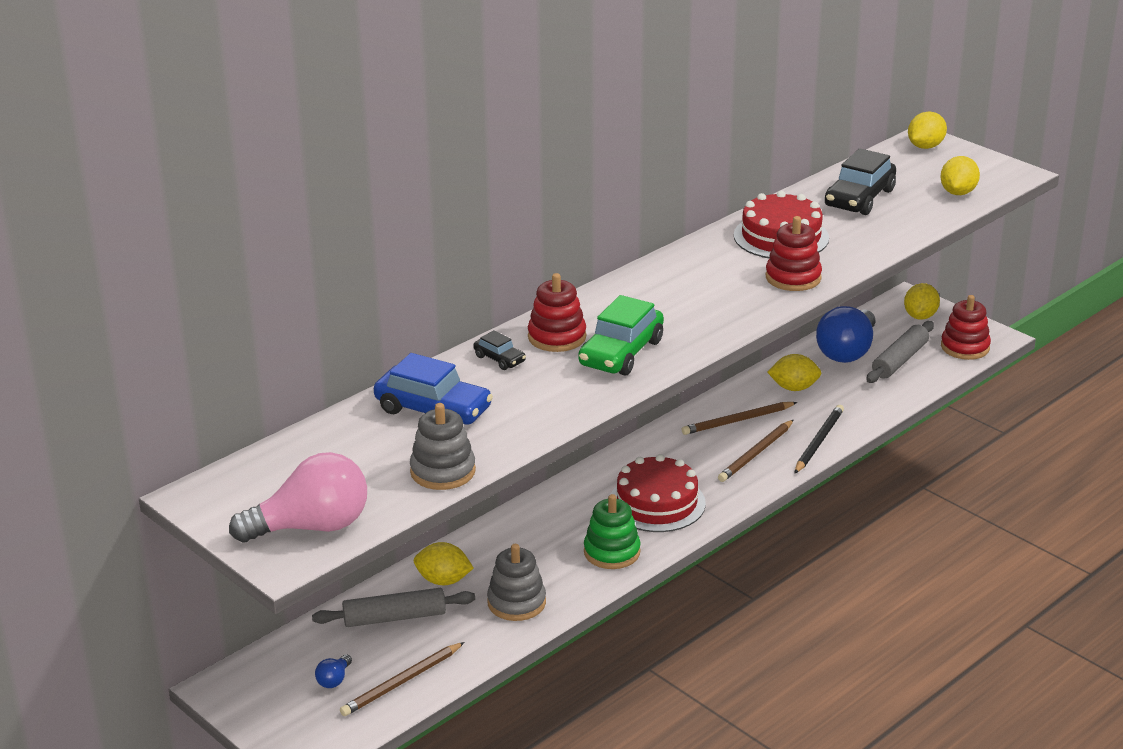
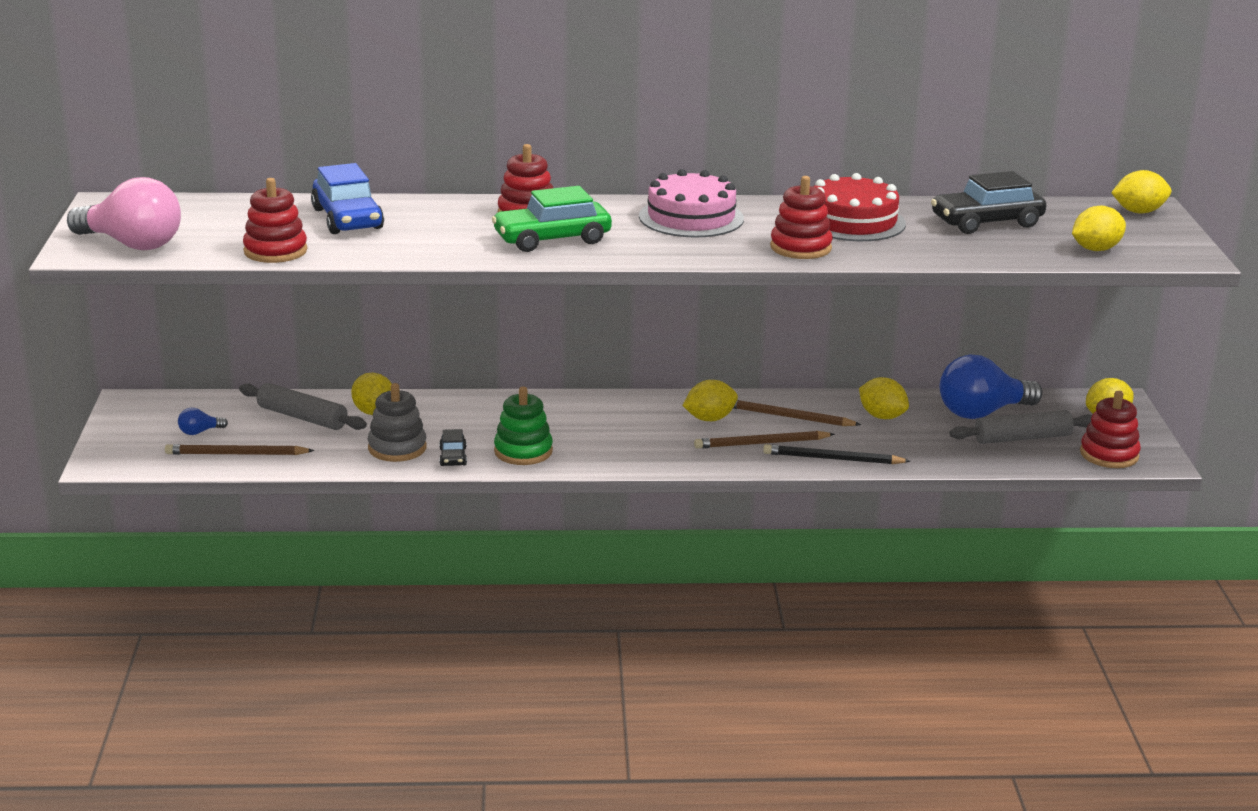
camera: 40 degrees right, 5 degrees down
grey stacking toy [410,403,476,490] -> red stacking toy [243,178,307,263]
black car [473,330,526,370] -> black car moved to [439,429,467,466]
red cake [610,454,706,532] -> none
black pencil [795,405,844,473] -> black pencil turned 150 degrees counterclockwise [763,444,910,464]
none -> pink cake [639,169,744,238]
none -> yellow lemon [682,380,738,421]

